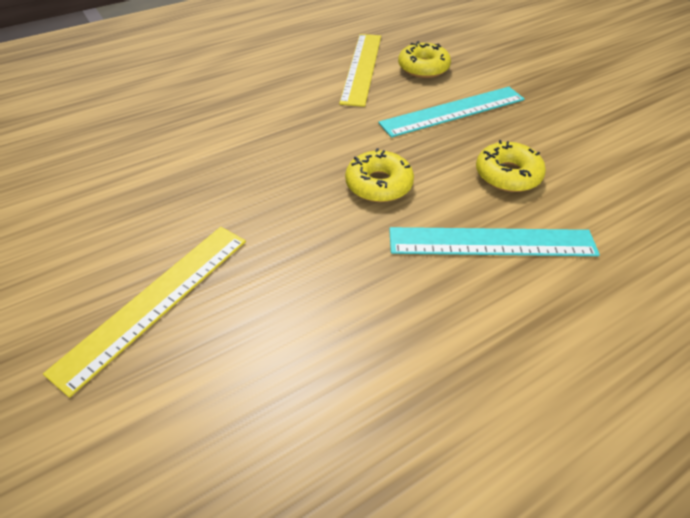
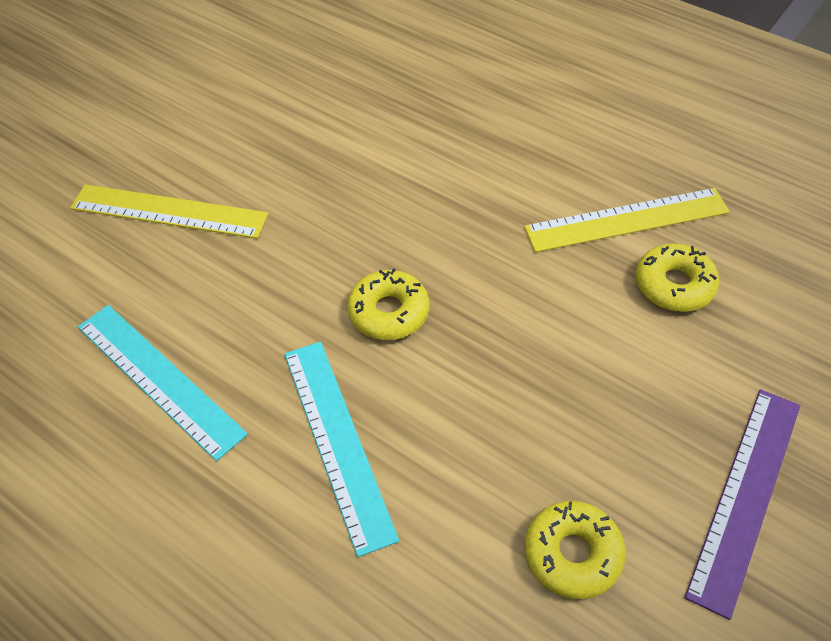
camera: 70 degrees right, 5 degrees up
turquoise ruler [378,87,525,137] -> turquoise ruler moved to [78,305,248,461]
yellow donut [476,140,546,192] -> yellow donut moved to [525,501,626,599]
none -> purple ruler [684,389,800,620]

